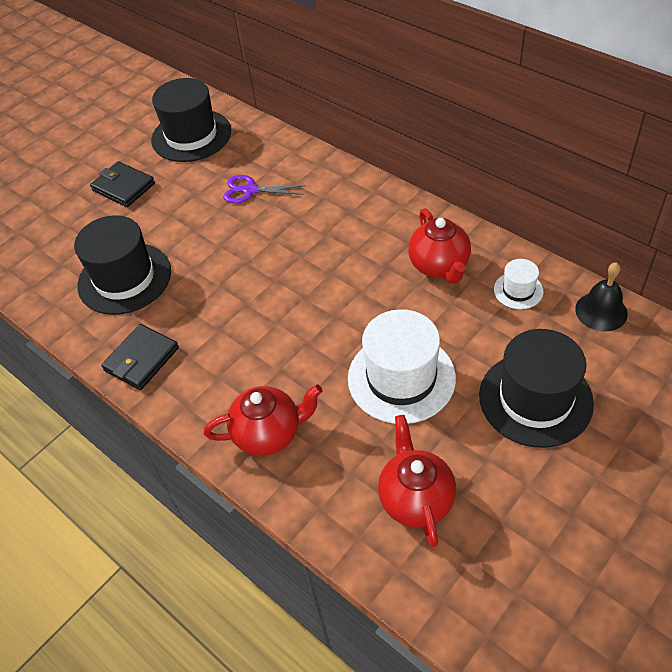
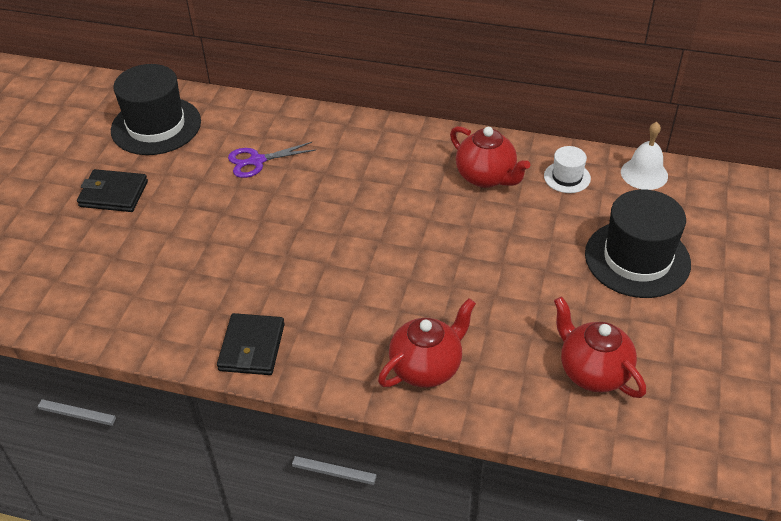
camera: 30 degrees left, 5 degrees down
black hat [74,215,171,315] -> none
white hat [348,309,456,424] -> none
black bell [575,262,628,332] -> white bell [621,122,668,190]

